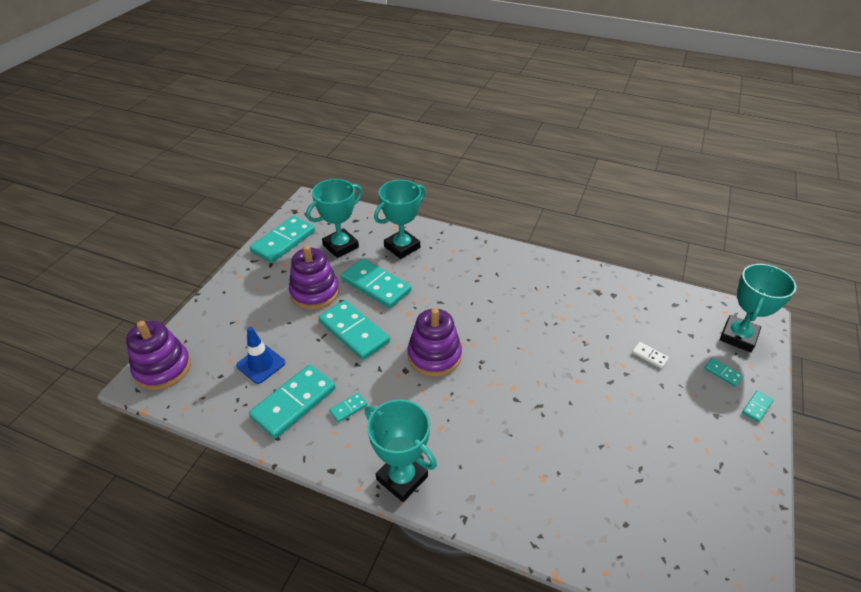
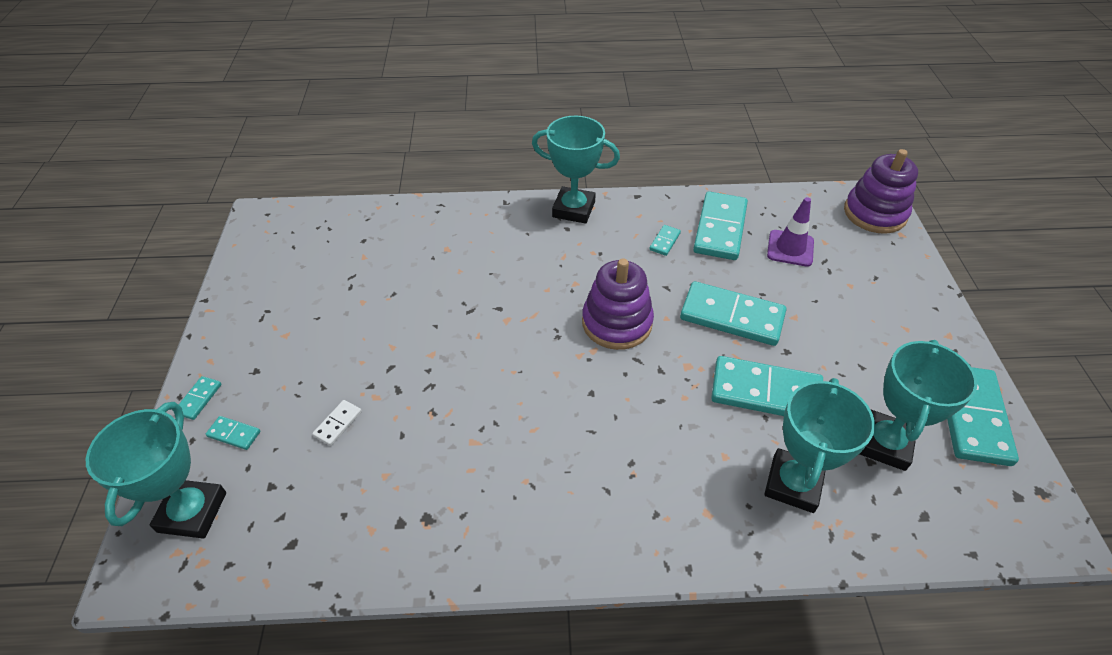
camera: 155 degrees right, 5 degrees up
blue traffic cone [236,327,285,384] -> purple traffic cone [767,197,814,267]
purple stacking toy [289,245,339,310] -> none
white domino [632,342,669,368] -> white domino turned 75 degrees counterclockwise [312,400,362,446]

